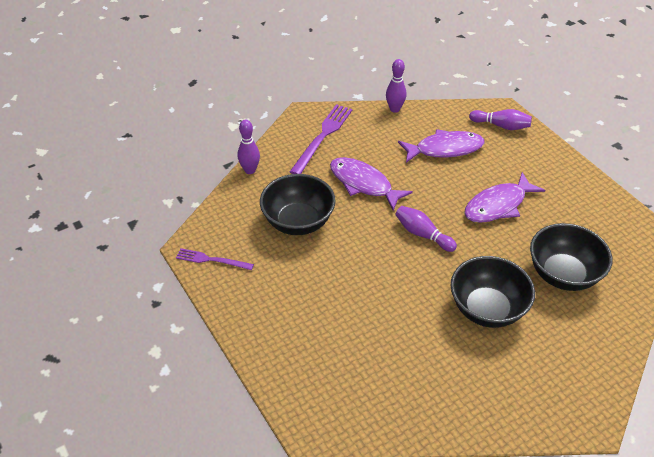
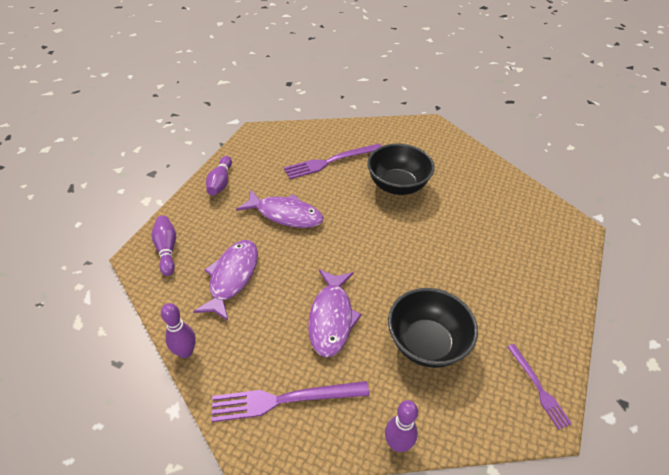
camera: 125 degrees left, 0 degrees up
purple bowling pin [395,206,457,252] -> purple bowling pin moved to [206,156,232,196]
purple fish [398,129,485,163] -> purple fish turned 60 degrees clockwise [193,240,258,321]
black bowl [530,223,613,291] -> purple fork [284,144,381,179]

